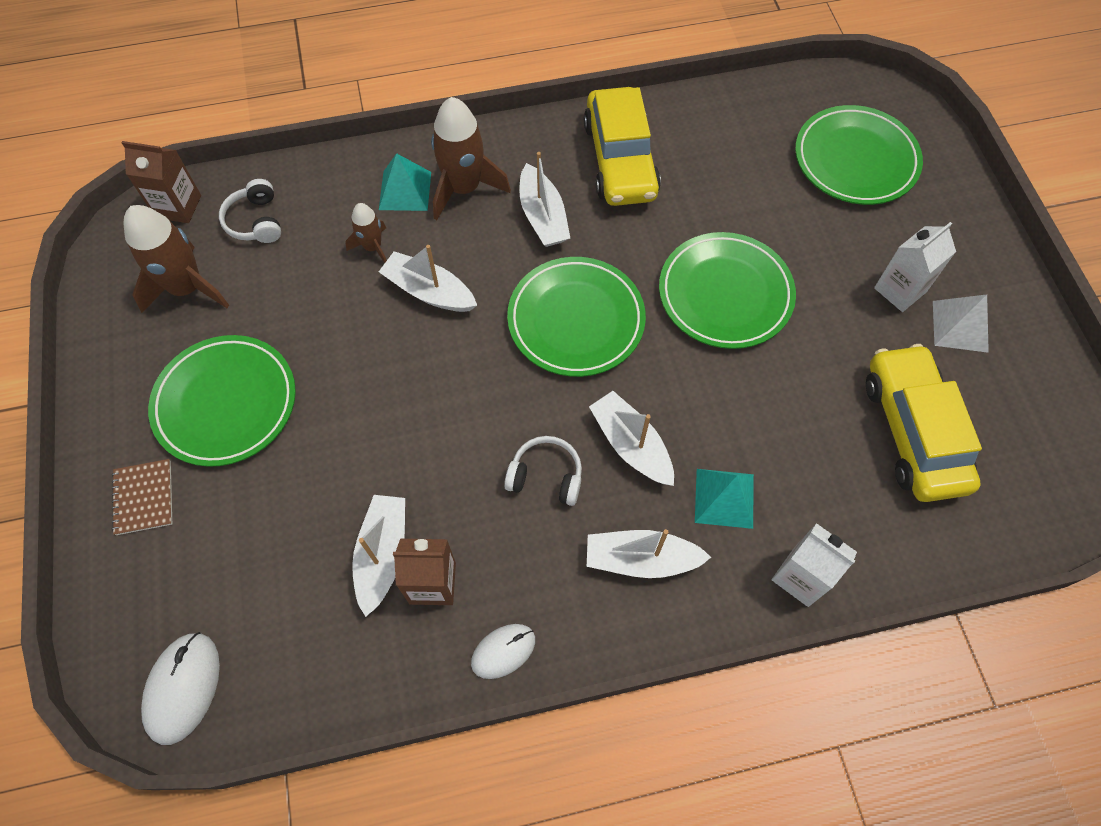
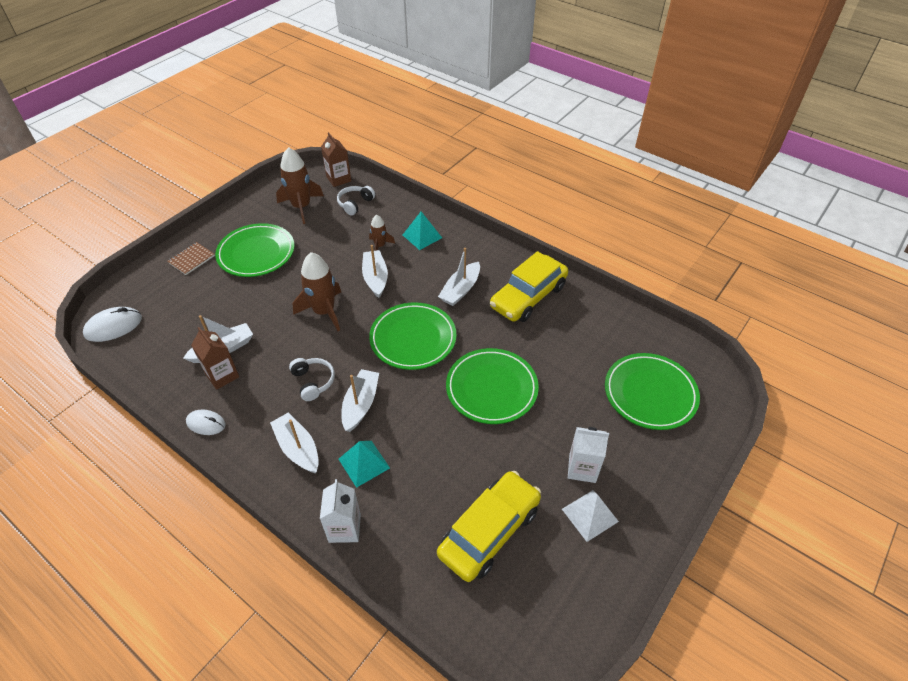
camera: 50 degrees right, 15 degrees down
brown rocket [431,97,511,220] -> brown rocket moved to [293,252,341,331]

